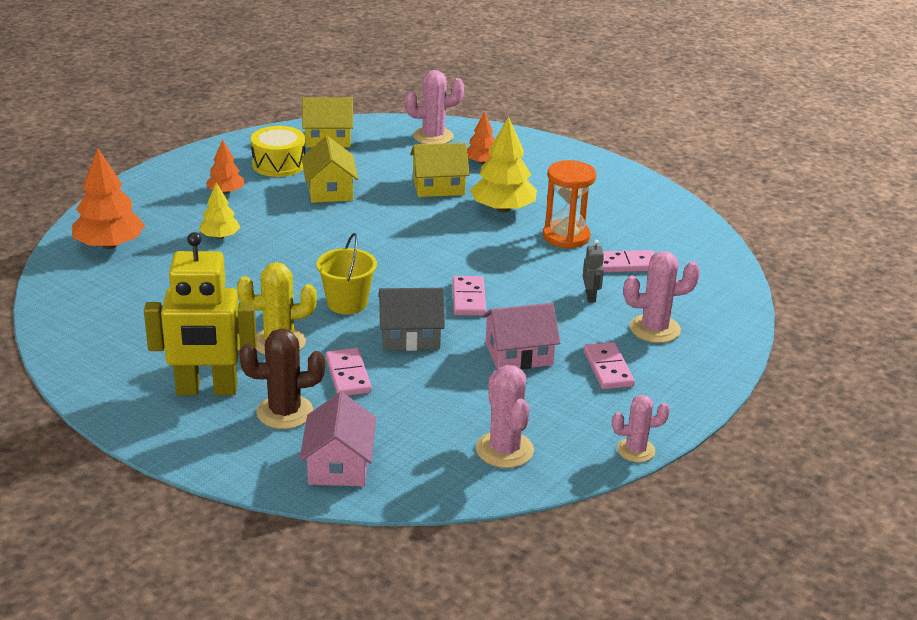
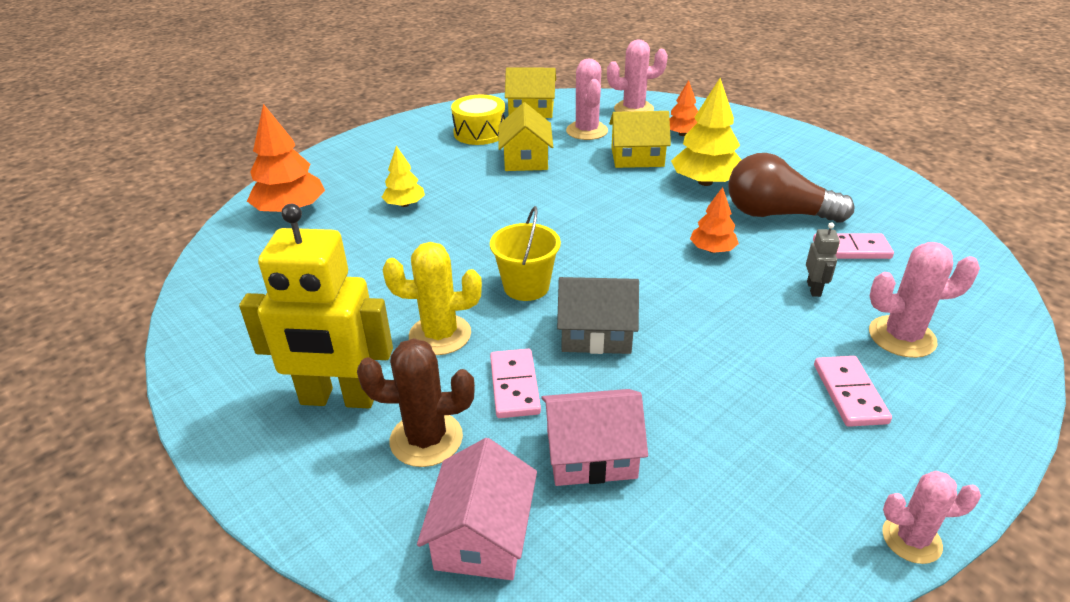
camera: 10 degrees right, 5 degrees up
orange tree [206,139,244,194] -> orange tree moved to [690,187,739,253]
pink domino [453,276,486,316] -> none
pink cactus [476,365,534,468] -> pink cactus moved to [566,58,608,140]
pink house [482,303,560,370] -> pink house moved to [541,389,648,486]
orange hourglass [543,160,596,249] -> brown light bulb [728,153,854,223]

